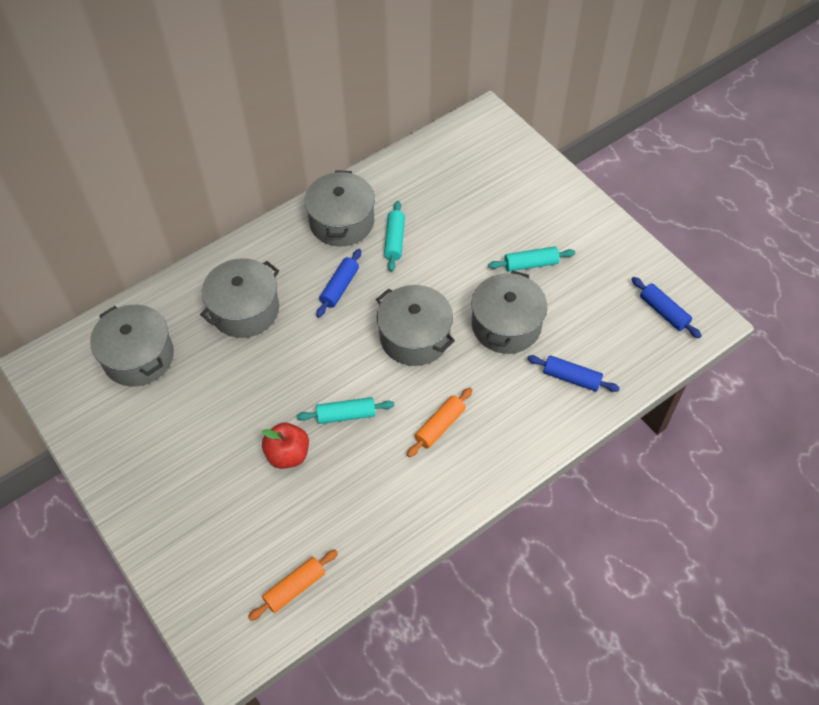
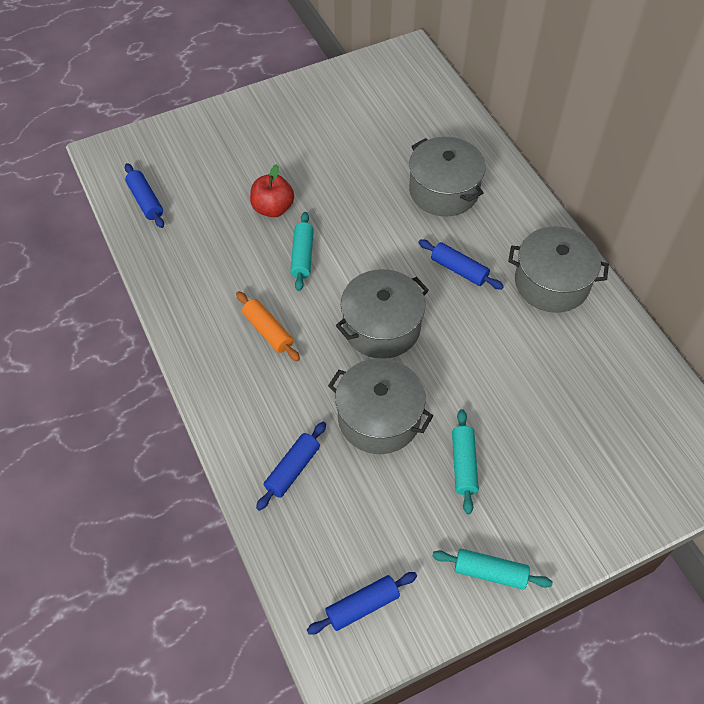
camera: 100 degrees right, 0 degrees up
grey pot [90,305,174,386] -> none
orange rolling pin [248,550,338,621] -> blue rolling pin [125,163,164,228]
turquoise rolling pin [384,201,405,271] -> turquoise rolling pin moved to [432,549,553,590]

